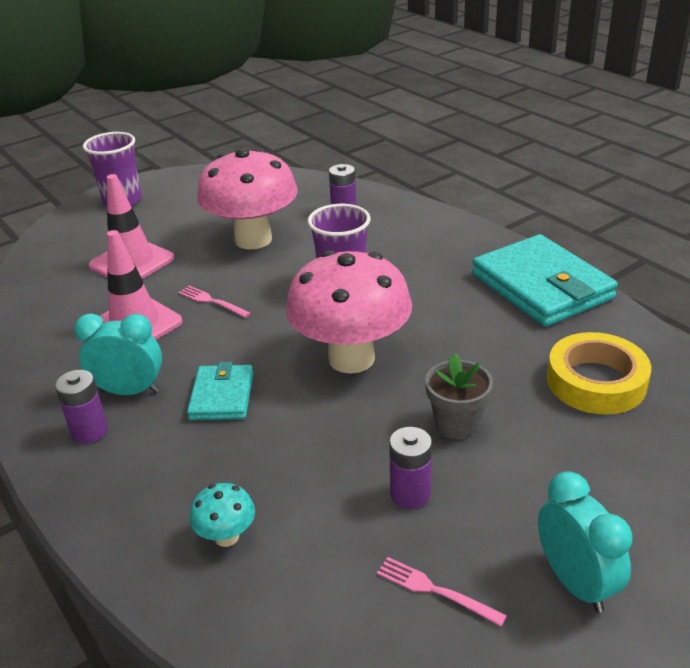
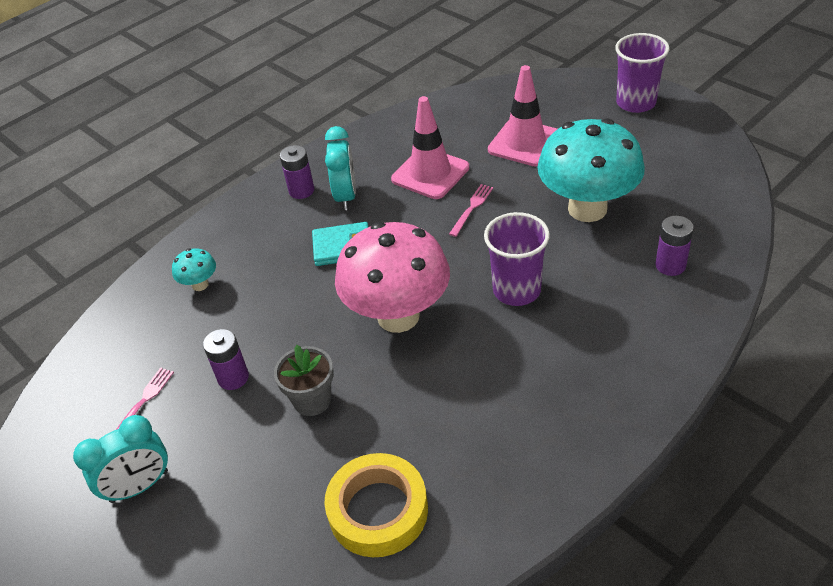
camera: 85 degrees right, 10 degrees up
pink mushroom [197,148,298,249] -> turquoise mushroom [537,118,645,222]
turquoise wallet [472,234,618,327] -> none

